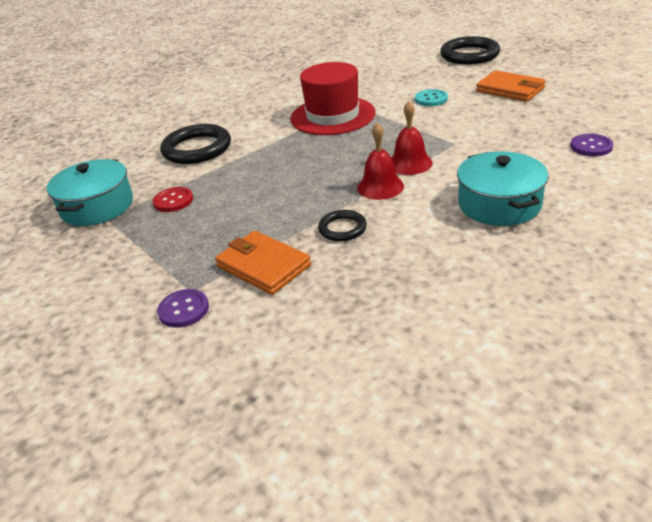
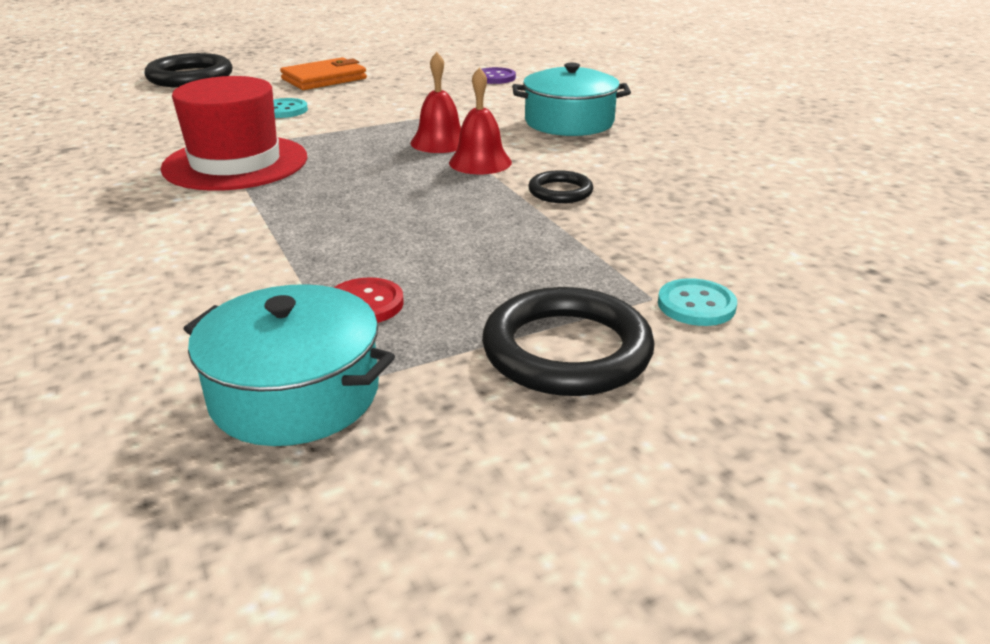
camera: 80 degrees left, 5 degrees down
purple button [157,289,209,328] -> turquoise button [658,278,737,326]
black ring [161,124,231,164] -> black ring moved to [482,287,655,396]
orange wallet [215,231,311,295] -> none

